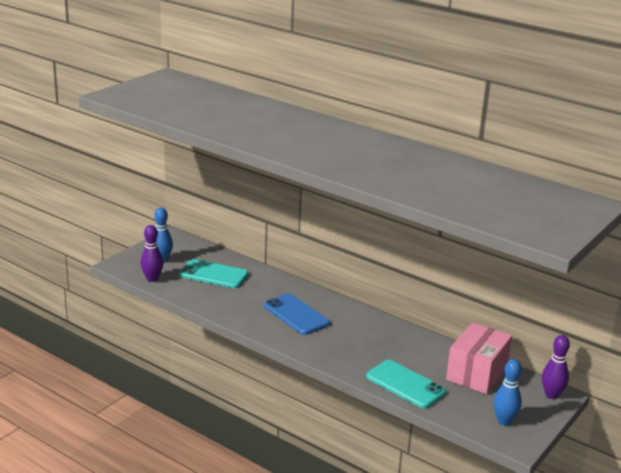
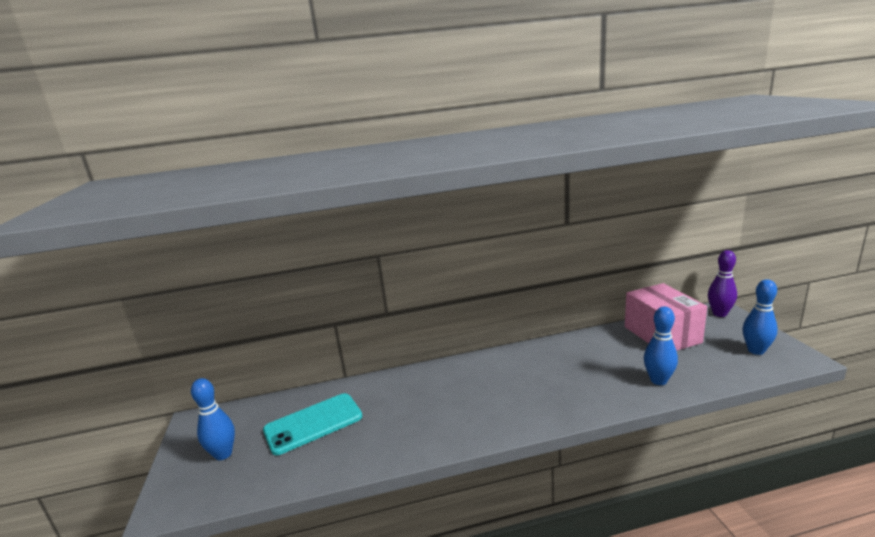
camera: 45 degrees left, 5 degrees down
purple bowling pin [141,225,163,282] -> none
blue phone [264,293,330,335] -> none
turquoise phone [366,360,446,408] -> blue bowling pin [644,306,678,385]

